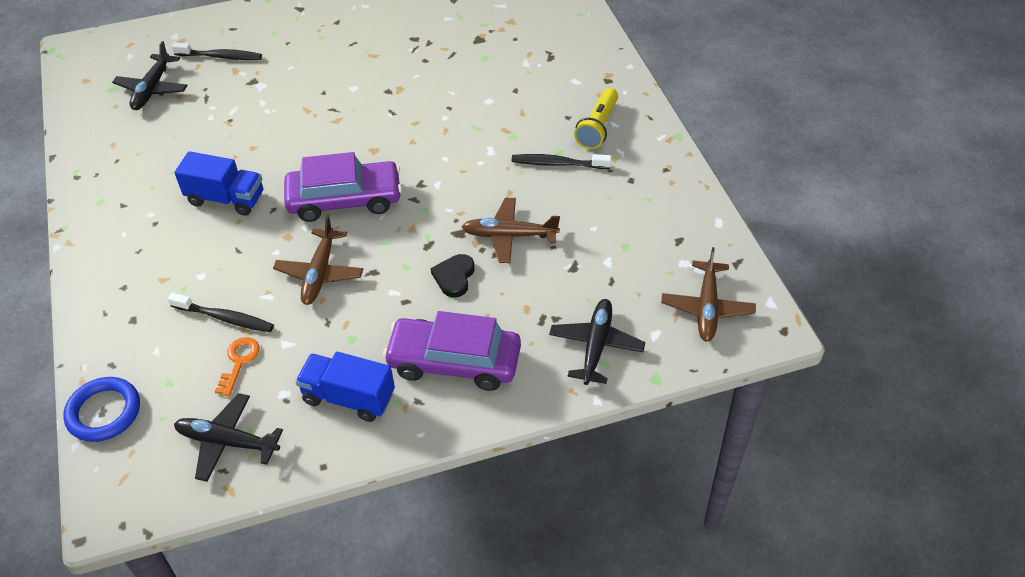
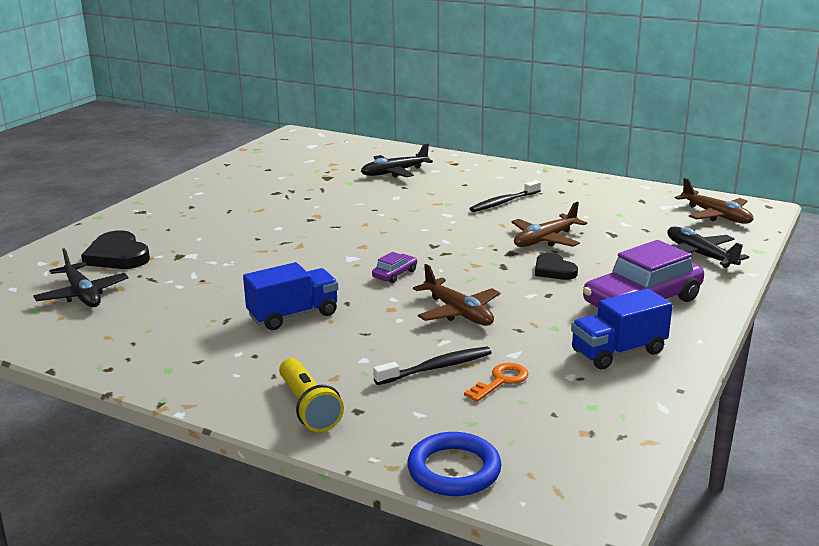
camera: 45 degrees left, 25 degrees down
black toothbrush [172,43,262,60] -> black heart [81,230,150,269]
black plane [174,393,283,482] -> black plane moved to [361,143,433,178]
orange key [215,337,260,396] -> orange key turned 75 degrees clockwise [464,363,529,402]
purple car [284,152,402,222] -> purple car [372,252,417,283], size x0.43
yellow flashlight [574,88,618,149] -> yellow flashlight moved to [279,358,344,432]

